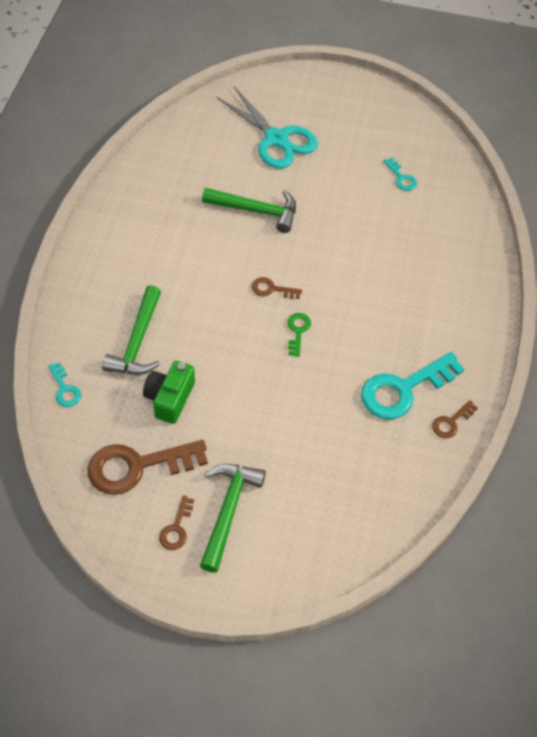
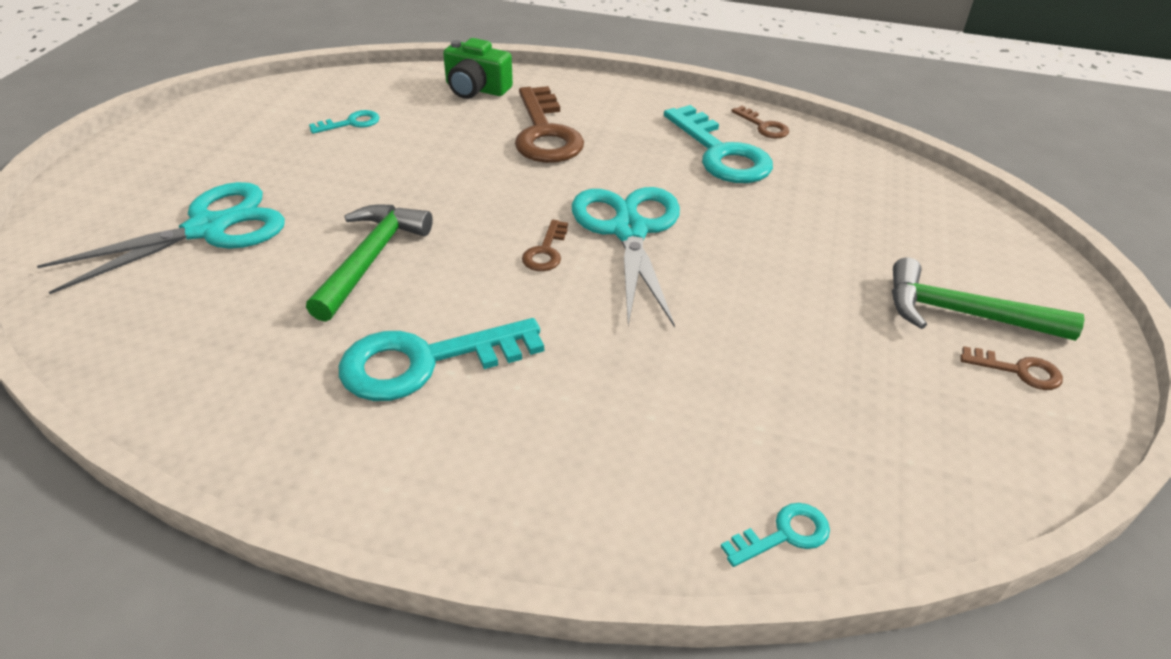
camera: 85 degrees left, 15 degrees down
brown key [88,440,208,495] -> brown key moved to [515,86,584,163]
green hammer [102,285,161,375] -> none
green camera [143,361,195,424] -> green camera moved to [443,38,513,99]
green key [287,313,311,357] -> turquoise scissors [572,187,680,327]
none -> turquoise key [339,318,544,401]

